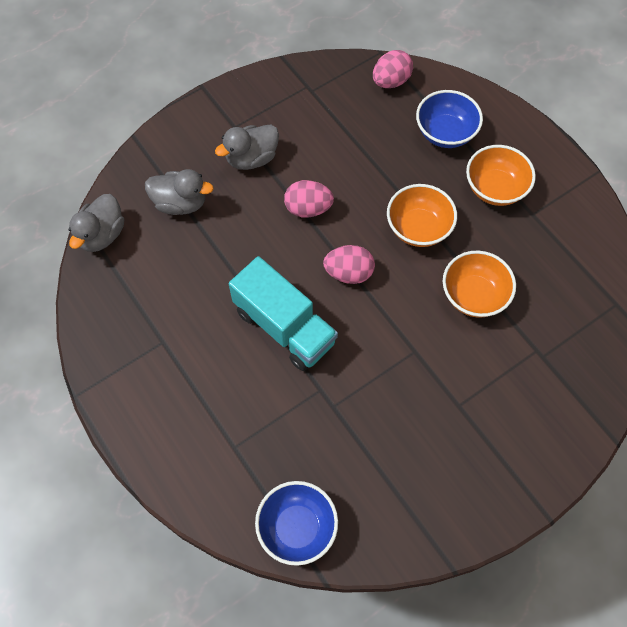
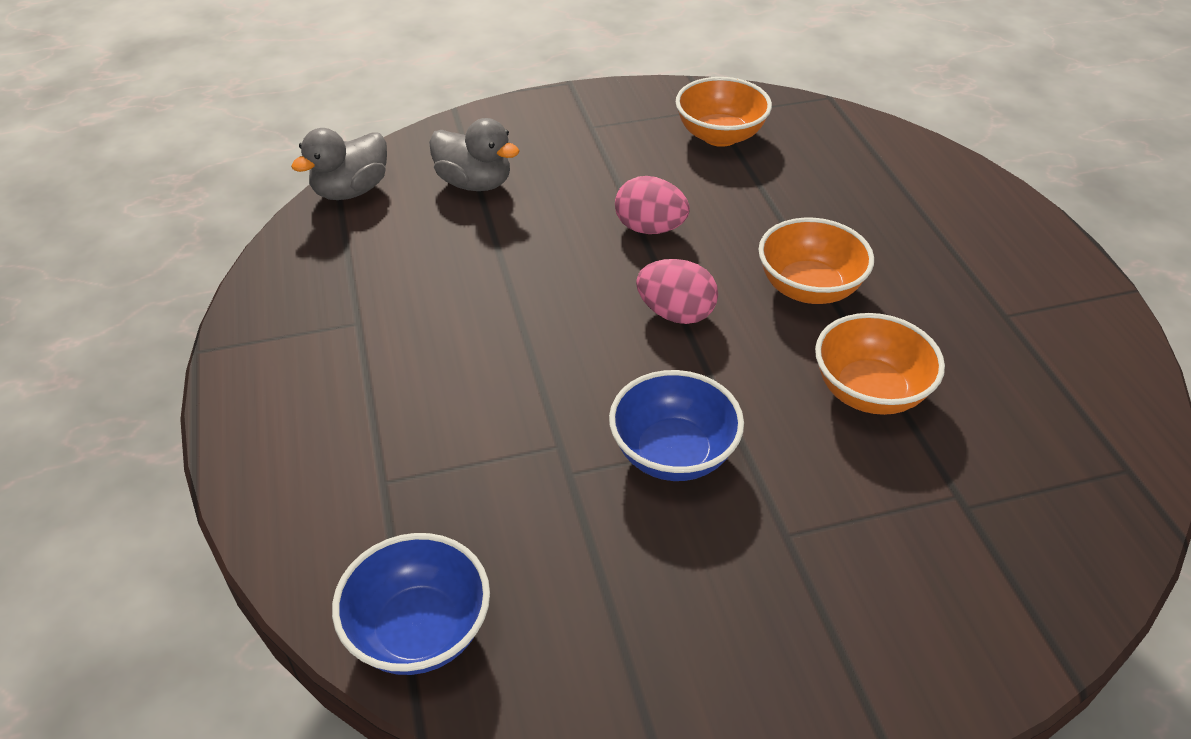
camera: 20 degrees right, 20 degrees down
grey duck [215,125,279,170] -> none
turquoise truck [229,256,338,371] -> none
pink egg [373,50,413,88] -> none
blue bowl [416,90,483,148] -> blue bowl moved to [609,370,744,481]
orange bowl [466,145,536,206] -> orange bowl moved to [676,77,772,147]

